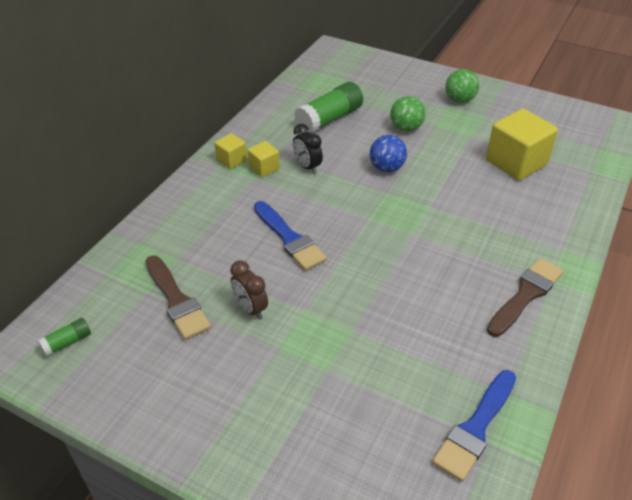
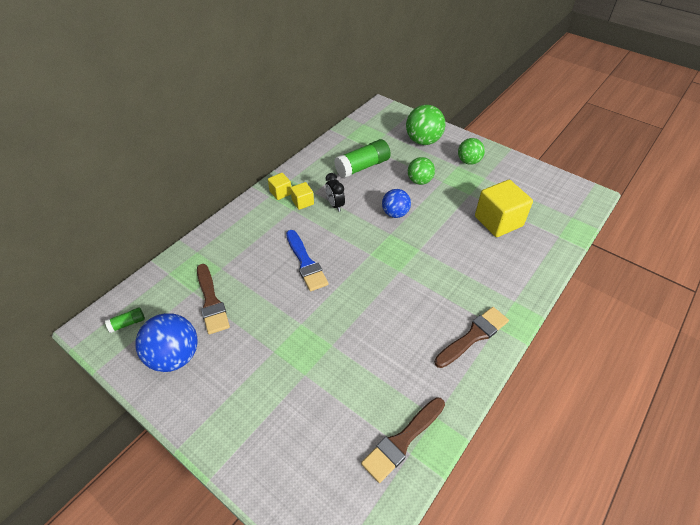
camera: 10 degrees right, 5 degrees up
brown clock [230,260,268,319] -> none
blue brush [432,370,516,482] -> brown brush [361,397,445,483]
none -> blue ball [135,313,198,372]
none -> green ball [406,105,445,145]

